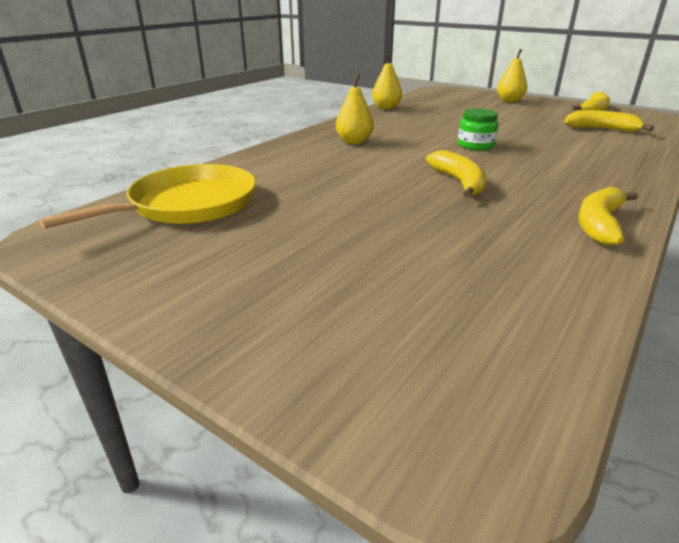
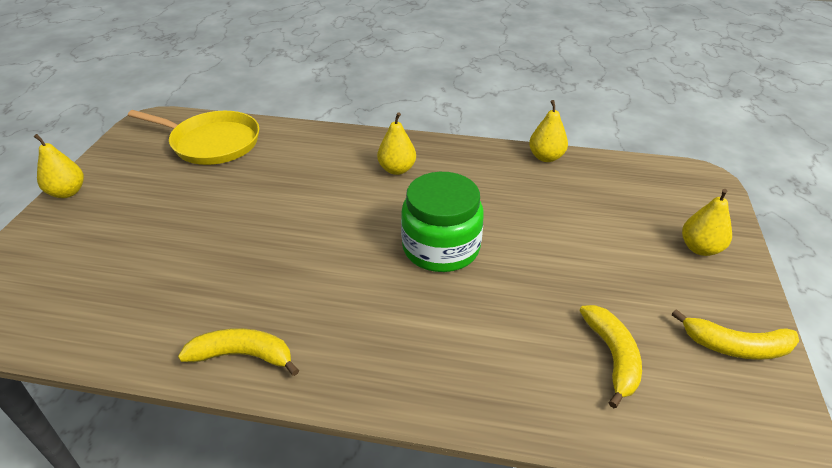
camera: 65 degrees right, 10 degrees up
yellow banana [426,150,487,198] -> none
green jar [458,108,498,150] -> green jar [401,172,484,272], size x1.83
none -> yellow pear [34,134,84,198]

